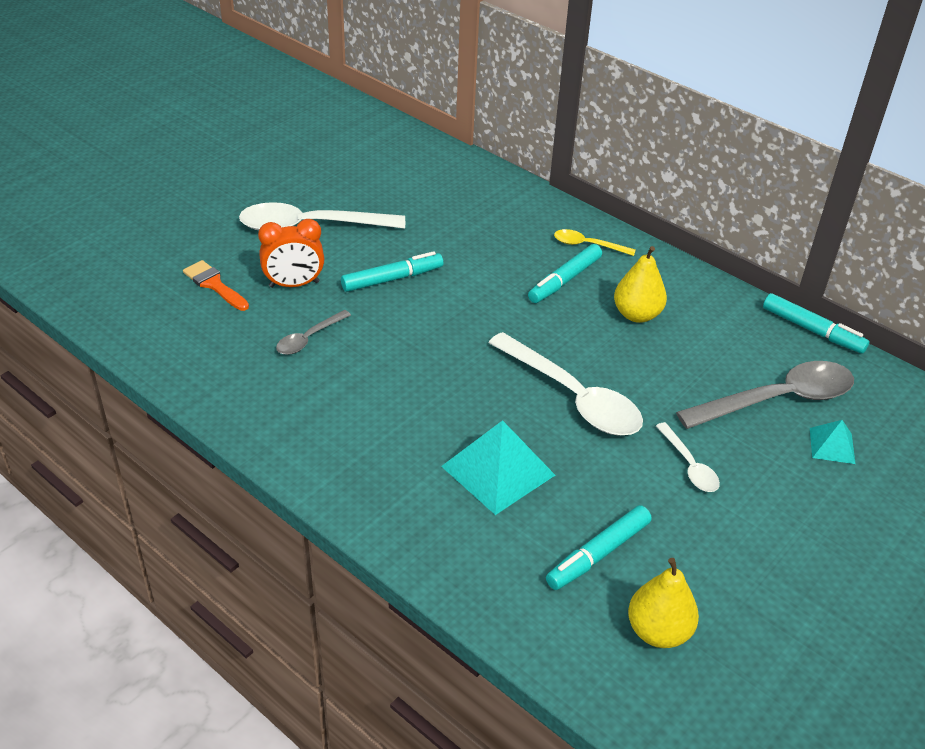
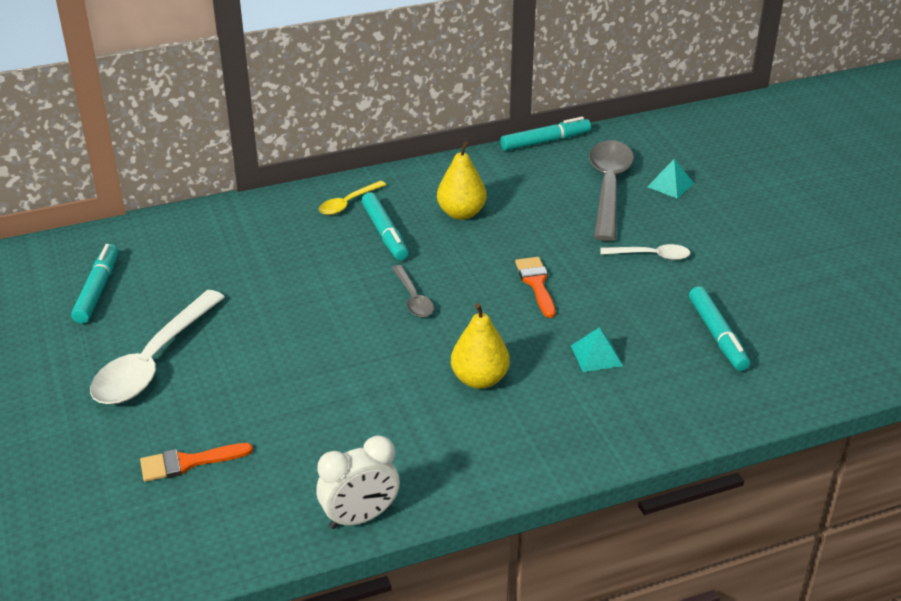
camera: 60 degrees left, 5 degrees down
orange clock [258,219,324,288] -> none
grey spoon [276,310,351,355] -> grey spoon moved to [392,265,434,317]
turquoise marker [341,251,443,292] -> turquoise marker moved to [71,244,118,324]
turquoise pyramid [441,420,555,515] -> turquoise pyramid [571,328,623,372], size x0.54
white spoon [488,332,643,436] -> orange brush [515,257,556,318]
yellow pear [628,558,699,648] -> yellow pear moved to [451,303,510,389]
none -> white clock [316,436,400,529]

